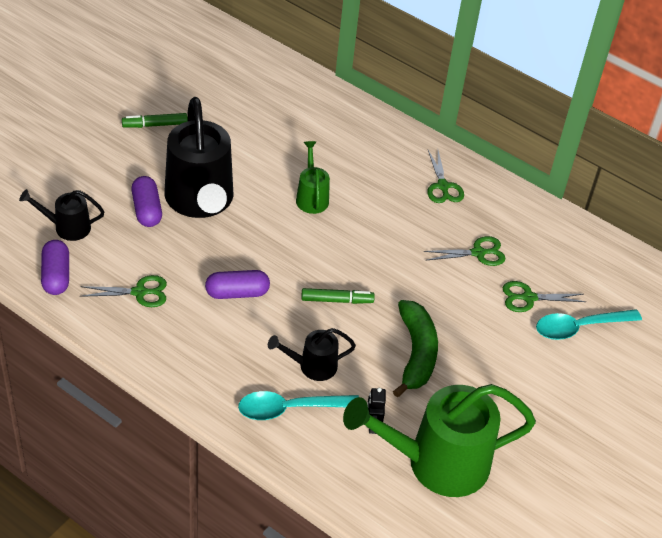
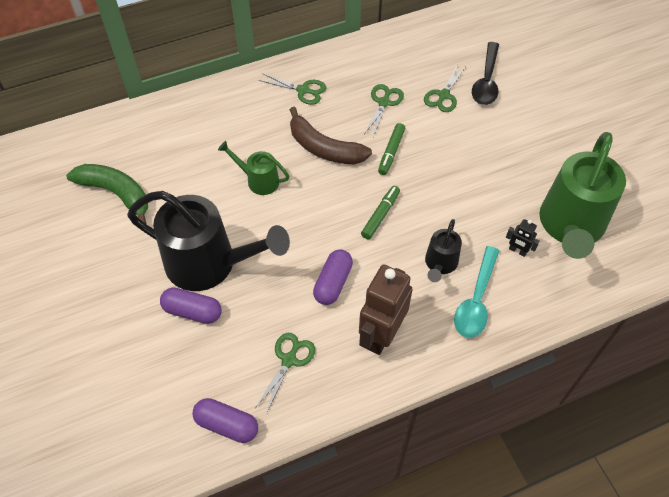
camera: 55 degrees left, 10 degrees up
black watering can [19,189,105,241] -> none
green marker [122,113,188,128] -> green marker moved to [378,123,405,175]
green banana [393,300,438,397] -> green banana moved to [66,164,148,224]
turquoise spoon [536,309,642,340] -> black spoon [472,42,499,105]
none -> brown banana [290,107,372,164]
none -> brown robot [359,265,413,355]

